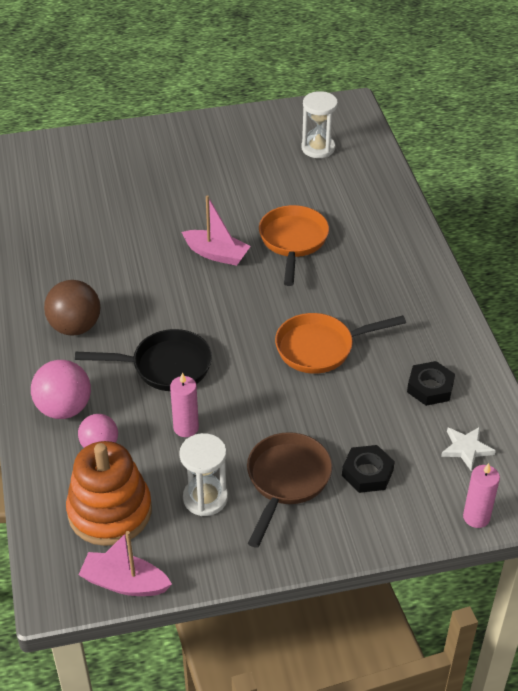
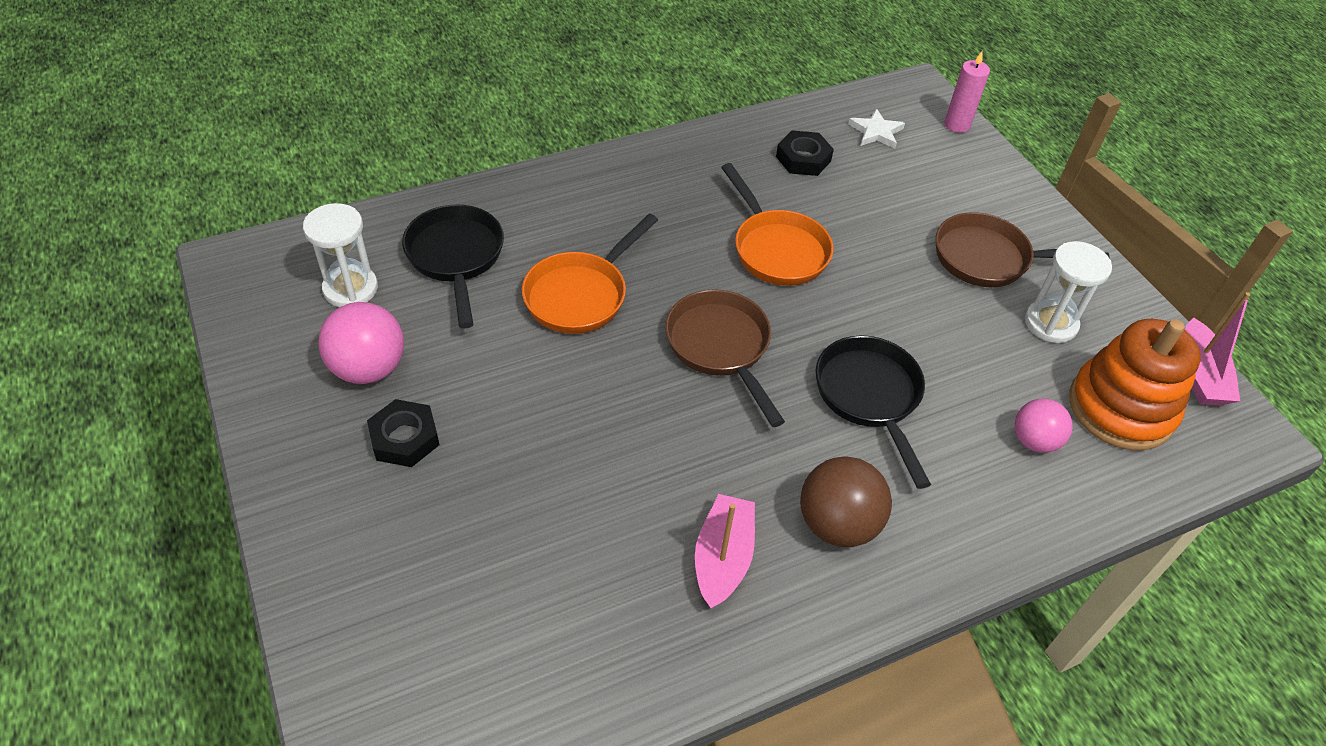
camera: 105 degrees left, 5 degrees up
pink ball [31,360,91,419] -> pink ball moved to [318,302,404,384]
pink candle [170,373,199,437] -> none
pink boat [182,195,251,266] -> pink boat moved to [695,494,755,608]
orange pan [259,205,329,286] -> orange pan turned 45 degrees counterclockwise [522,214,658,334]
black nut [342,445,395,493] -> black nut moved to [367,399,440,467]
none -> black pan [402,204,504,329]
none -> brown pan [665,289,785,427]

